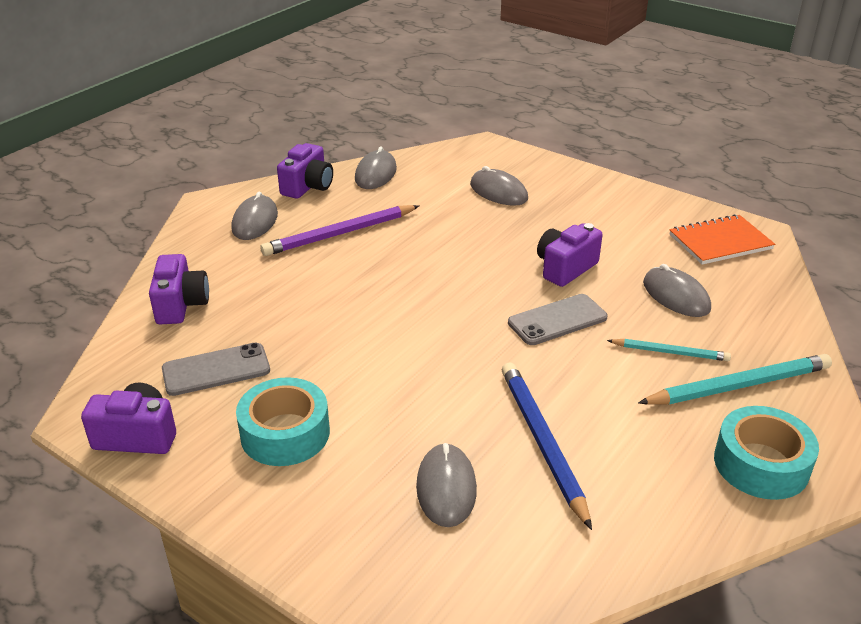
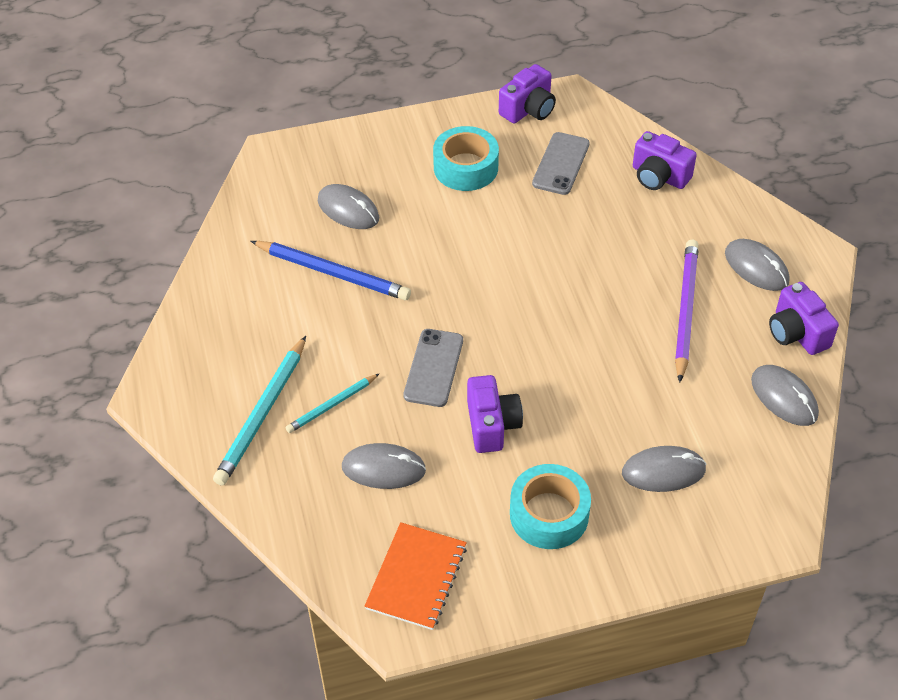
camera: 130 degrees right, 15 degrees up
turquoise tape [714,406,819,500] -> turquoise tape moved to [510,464,591,549]

